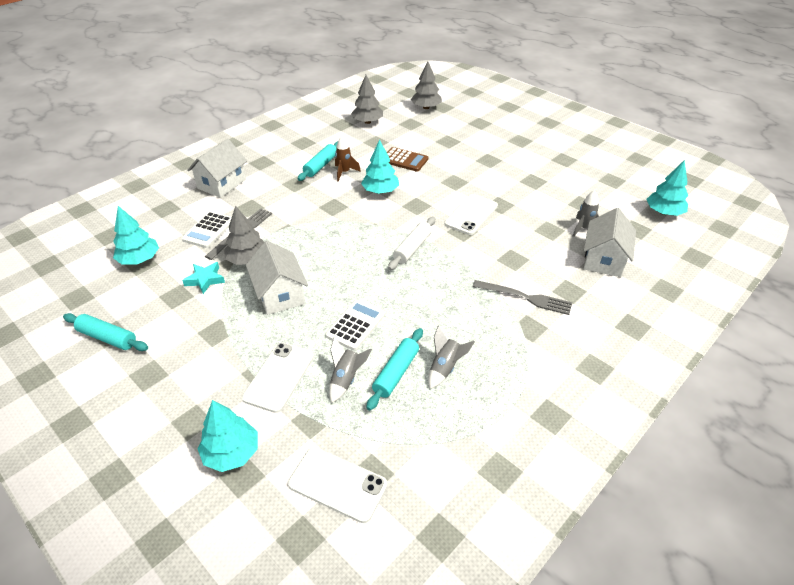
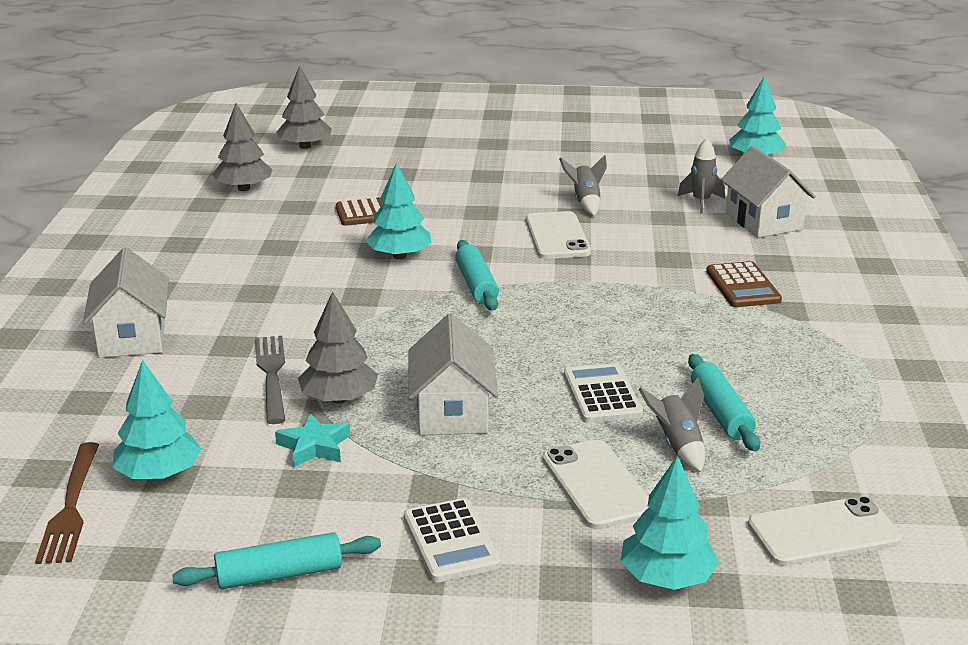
camera: 40 degrees left, 15 degrees down
white calculator [182,211,232,248] -> white calculator moved to [404,498,501,582]
white house [246,241,308,315] -> white house turned 60 degrees clockwise [409,313,498,435]
turquoise rolling pin [298,141,338,181] -> turquoise rolling pin moved to [455,240,499,311]
brown rocket [335,136,361,181] -> none
white rolling pin [388,217,435,270] -> none
grey rocket [428,325,475,389] -> grey rocket moved to [559,155,607,216]
grey fork [473,280,572,315] -> brown calculator [706,261,782,307]
none -> brown fork [35,442,99,564]

